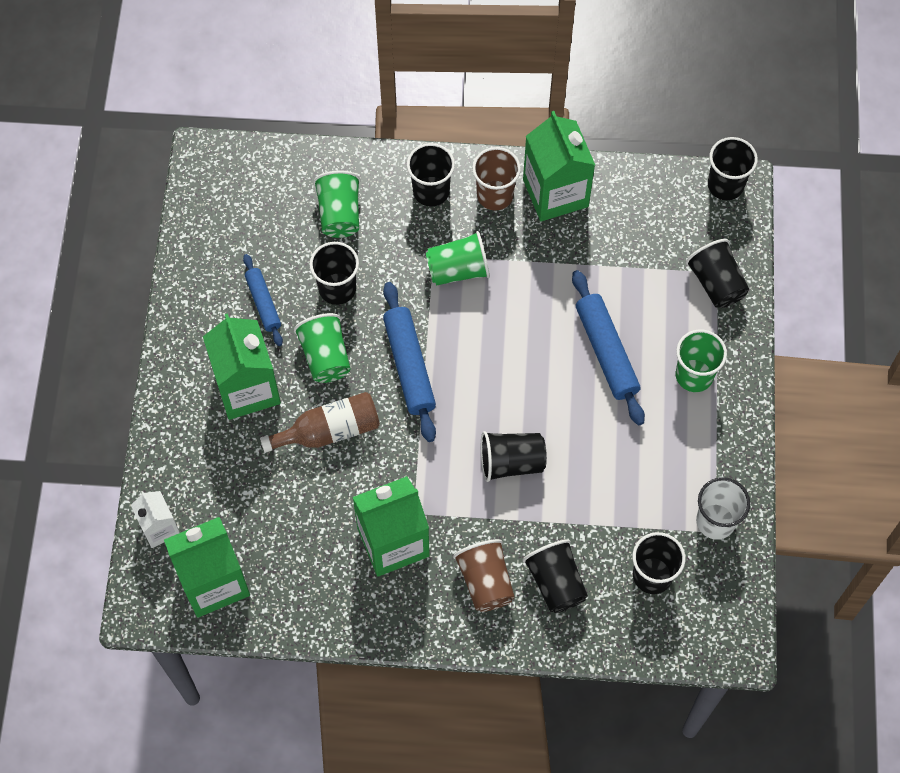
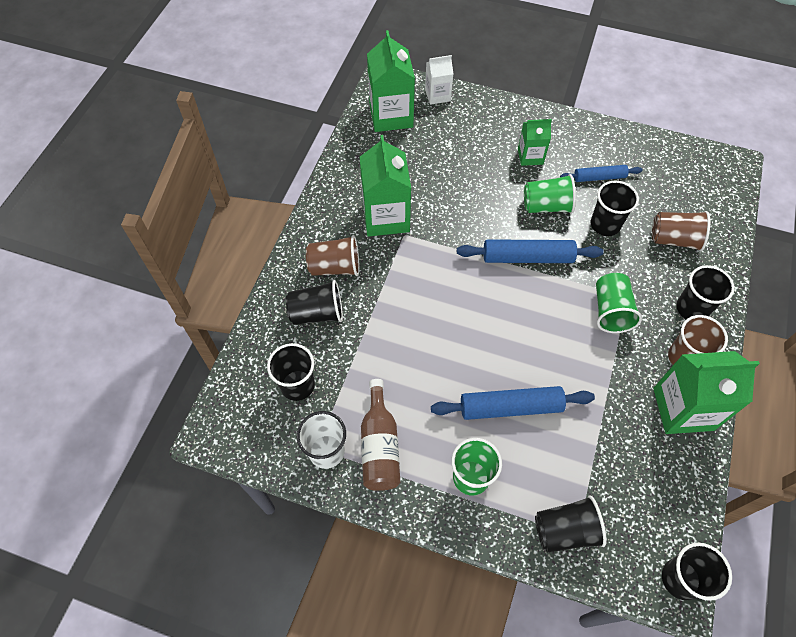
camera: 105 degrees right, 5 degrees down
green carton [203,313,281,420] -> green carton [518,119,552,166], size x0.56
brown bottle [260,392,380,453] -> brown bottle moved to [361,379,400,491]
green cup [313,170,361,238] -> brown cup [652,211,710,252]
black cup [481,431,547,482] -> none

